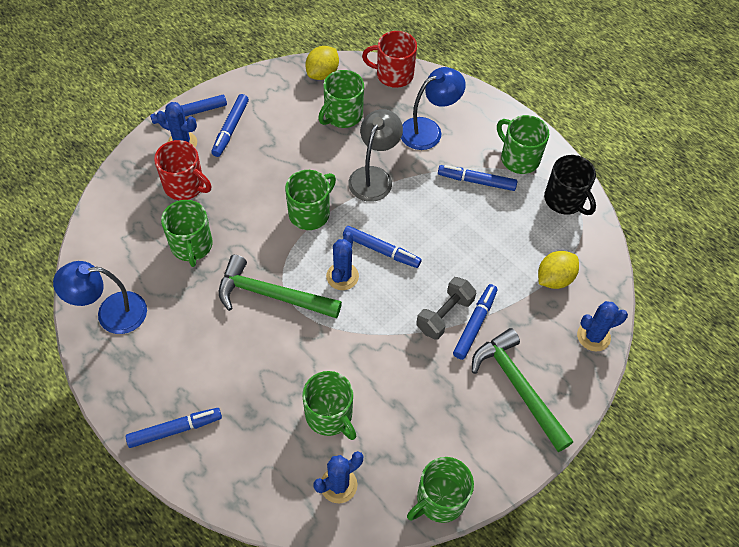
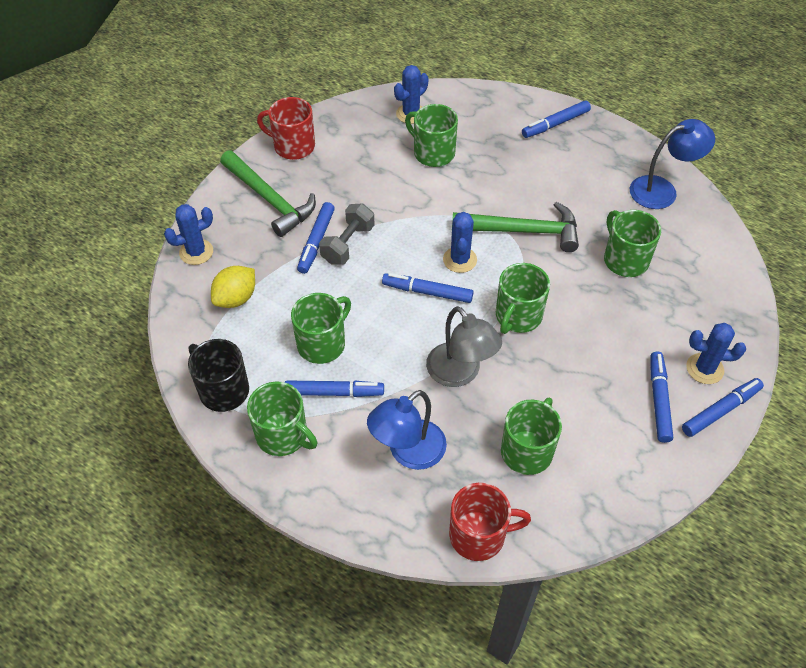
camera: 170 degrees right, 5 degrees down
red mug [154,140,211,200] -> red mug moved to [257,97,315,160]
yellow lemon [305,46,339,80] -> none
grey lamp [348,109,403,202] -> grey lamp turned 45 degrees counterclockwise [426,306,502,387]
green mug [407,457,474,523] -> green mug moved to [291,293,351,364]

